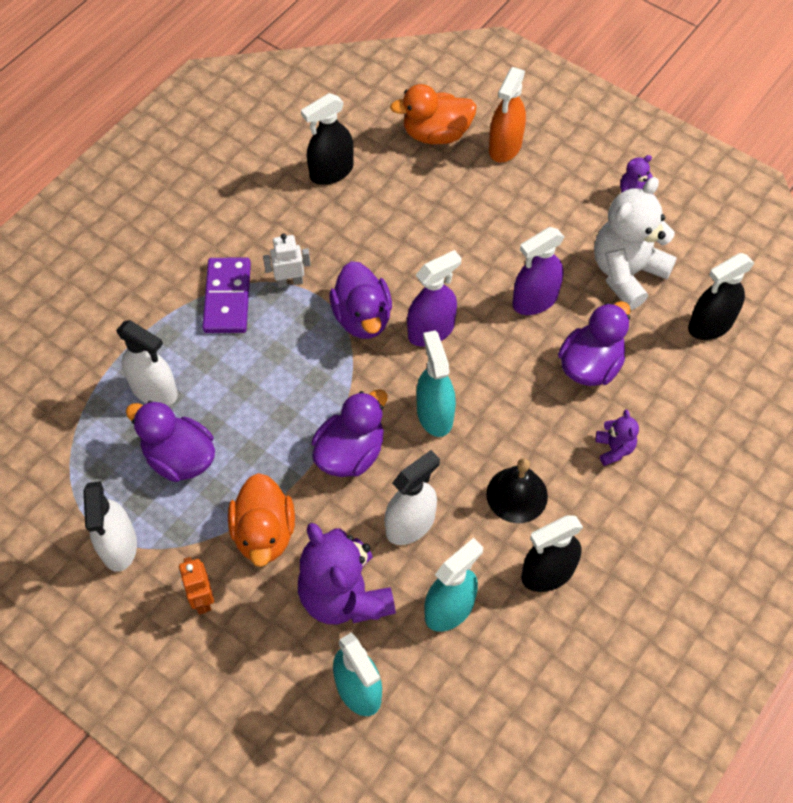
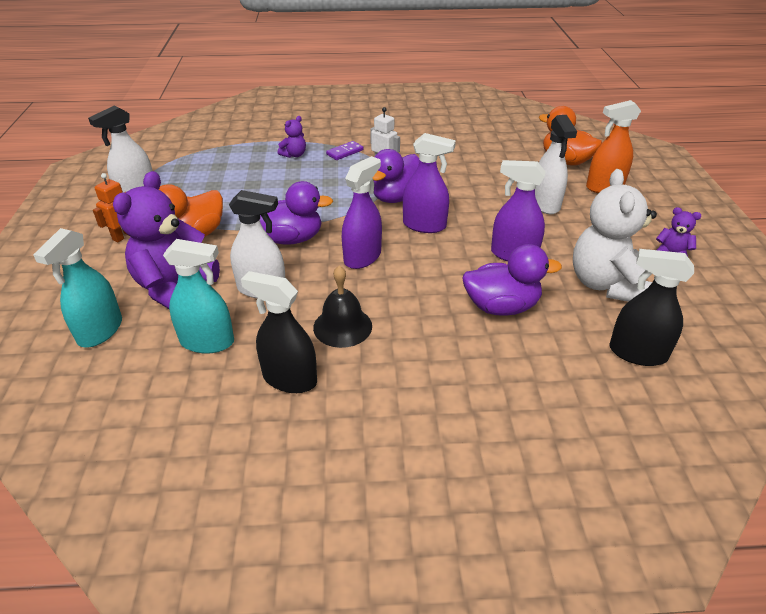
camera: 50 degrees right, 20 degrees down
white spray bottle [116,320,178,406] -> white spray bottle moved to [535,115,577,214]
purple duck [126,401,215,482] -> none
purple domino [202,258,251,333] -> purple domino [326,141,363,160], size x0.56
black spray bottle [301,93,354,185] -> none
turquoise spray bottle [416,330,456,437] -> purple spray bottle [342,156,382,269]
white teddy bear [594,177,677,310] -> white teddy bear turned 90 degrees counterclockwise [573,169,657,302]
purple teddy bear [596,409,639,466] -> purple teddy bear moved to [278,116,306,158]

